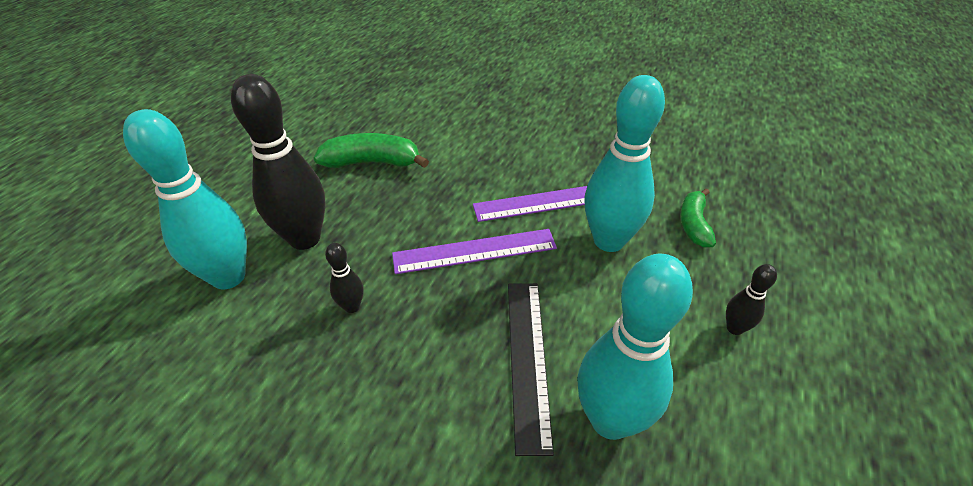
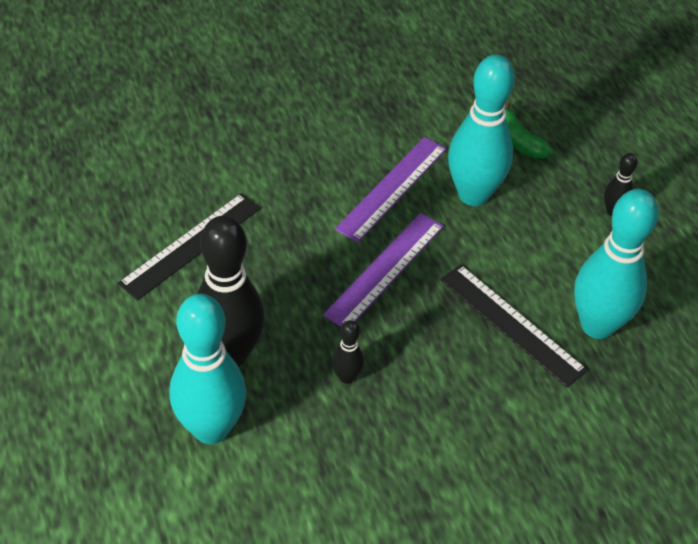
camera: 45 degrees left, 5 degrees up
green banana [314,133,429,168] -> black ruler [118,193,261,300]

